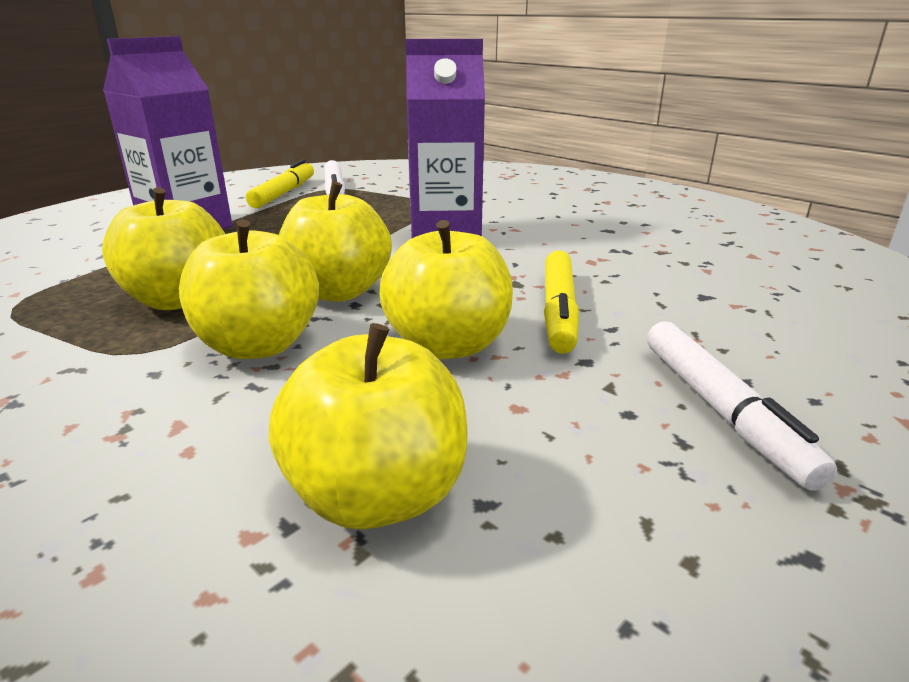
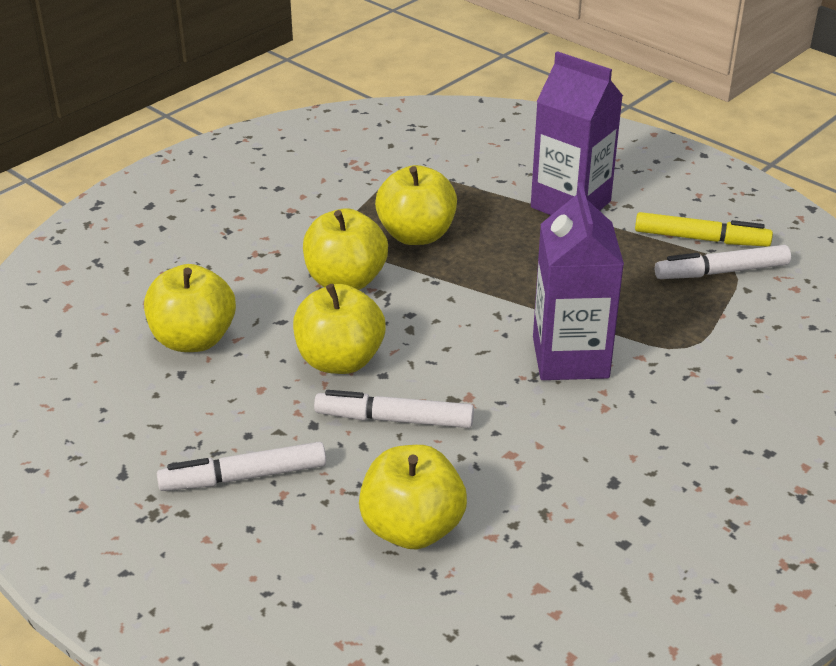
camera: 90 degrees right, 10 degrees up
yellow apple [279,181,392,302] -> yellow apple moved to [359,445,467,549]
yellow marker [544,250,579,354] -> white marker [314,390,474,428]

